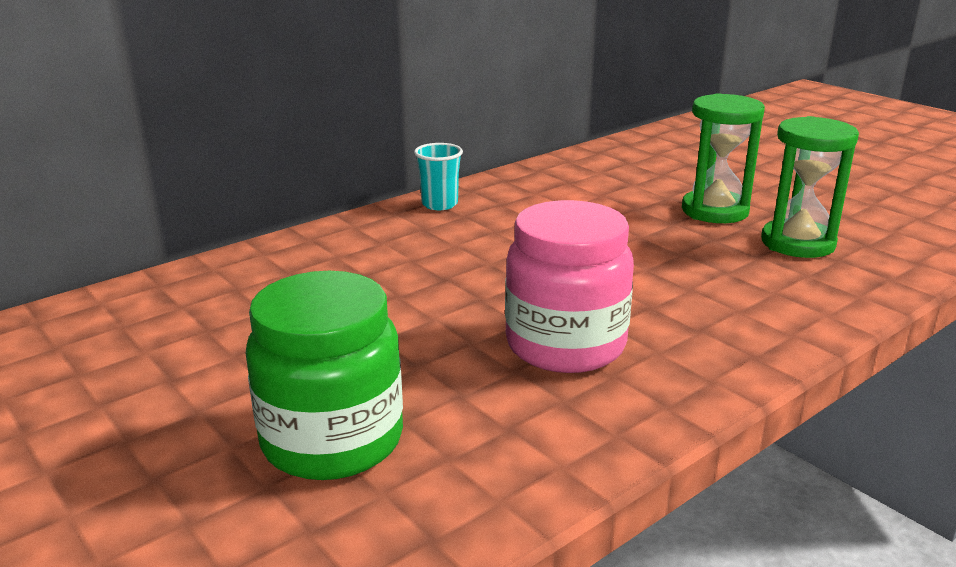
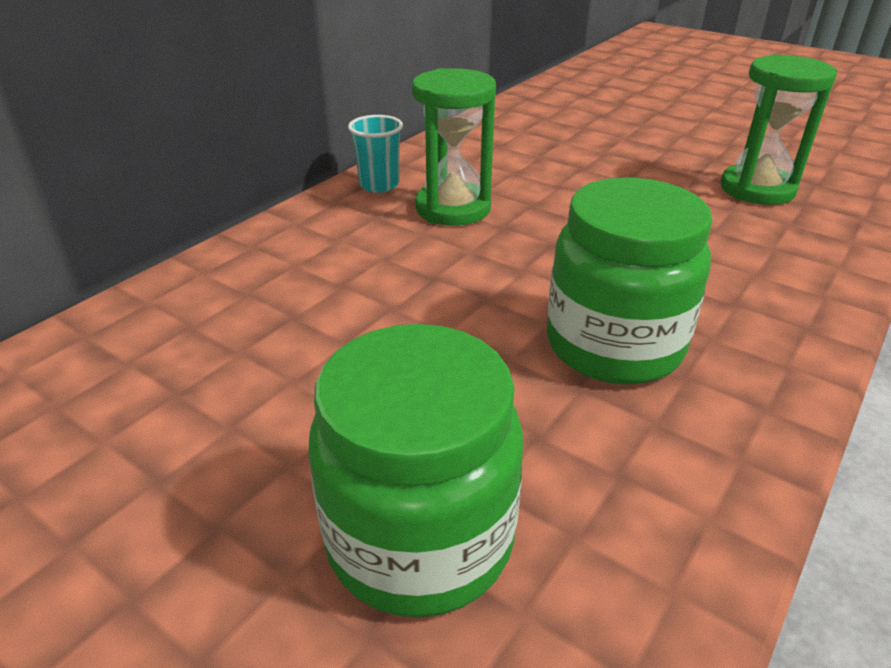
camera: 15 degrees left, 10 degrees up
pink jar [505,200,634,373] -> green jar [547,178,712,385]
green hourglass [682,93,765,223] -> green hourglass moved to [412,68,496,226]

